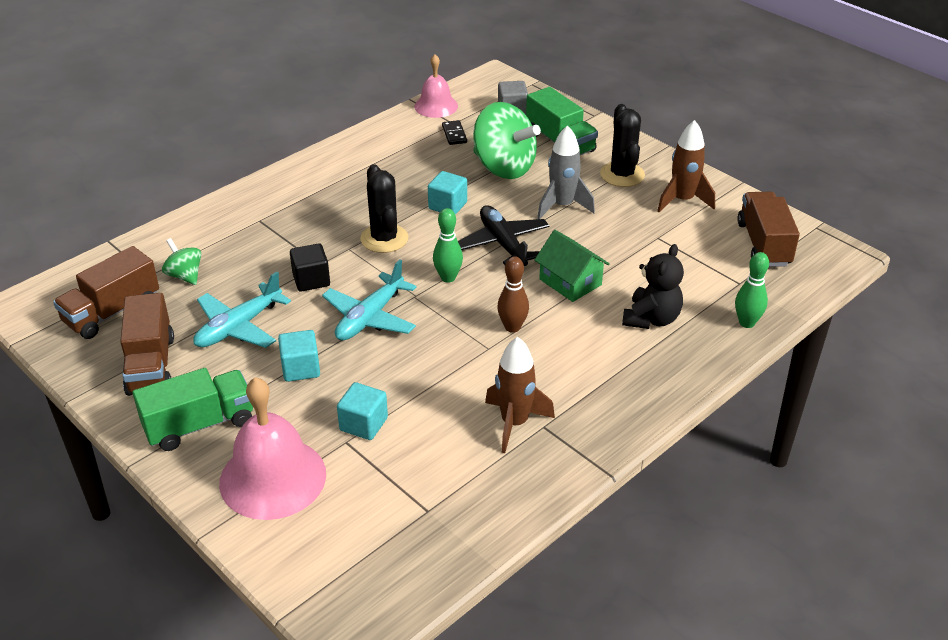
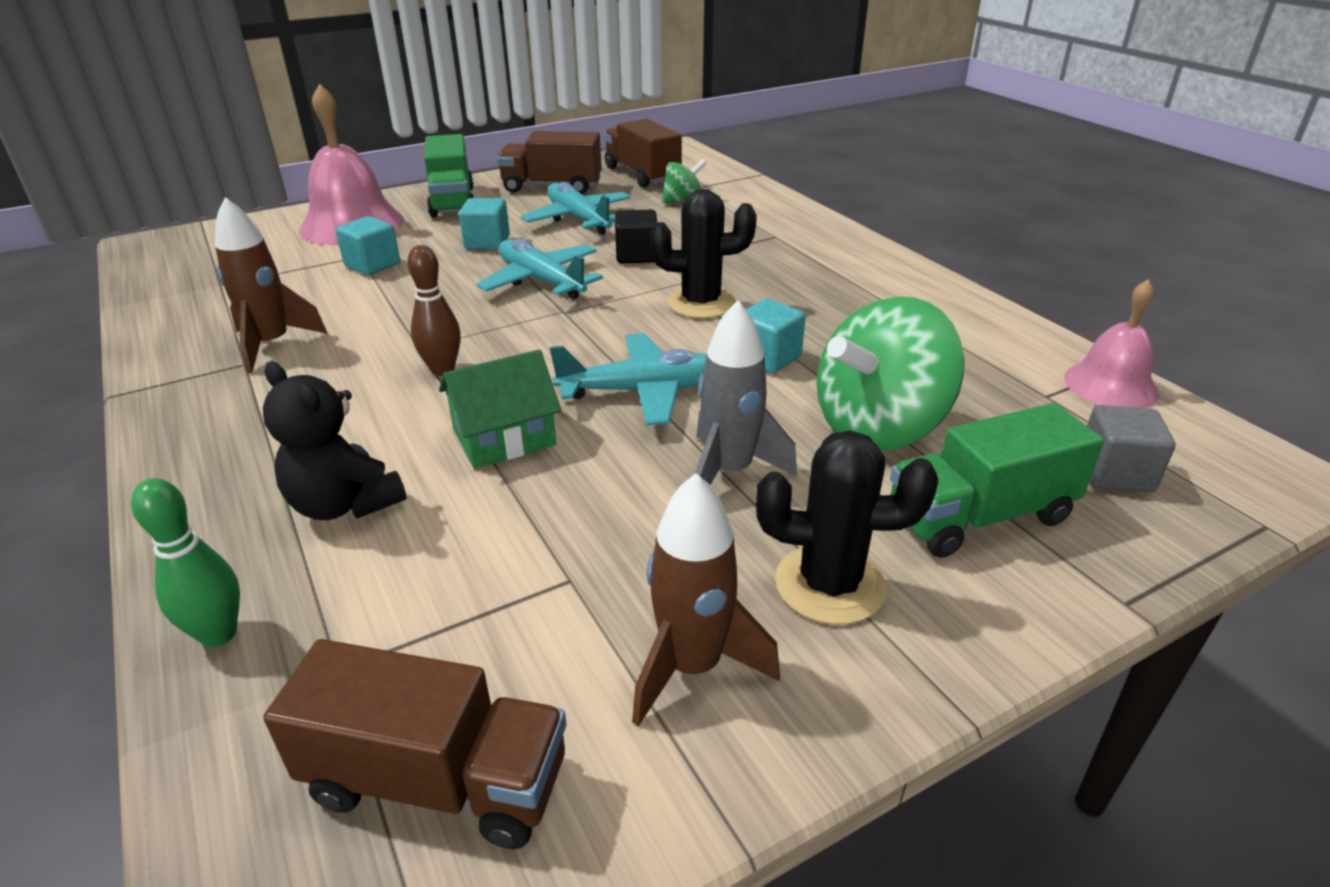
camera: 105 degrees right, 5 degrees down
green bowling pin [433,208,463,283] -> none
black domino [442,120,467,145] -> none
black plane [458,205,550,266] -> turquoise plane [550,333,706,426]

